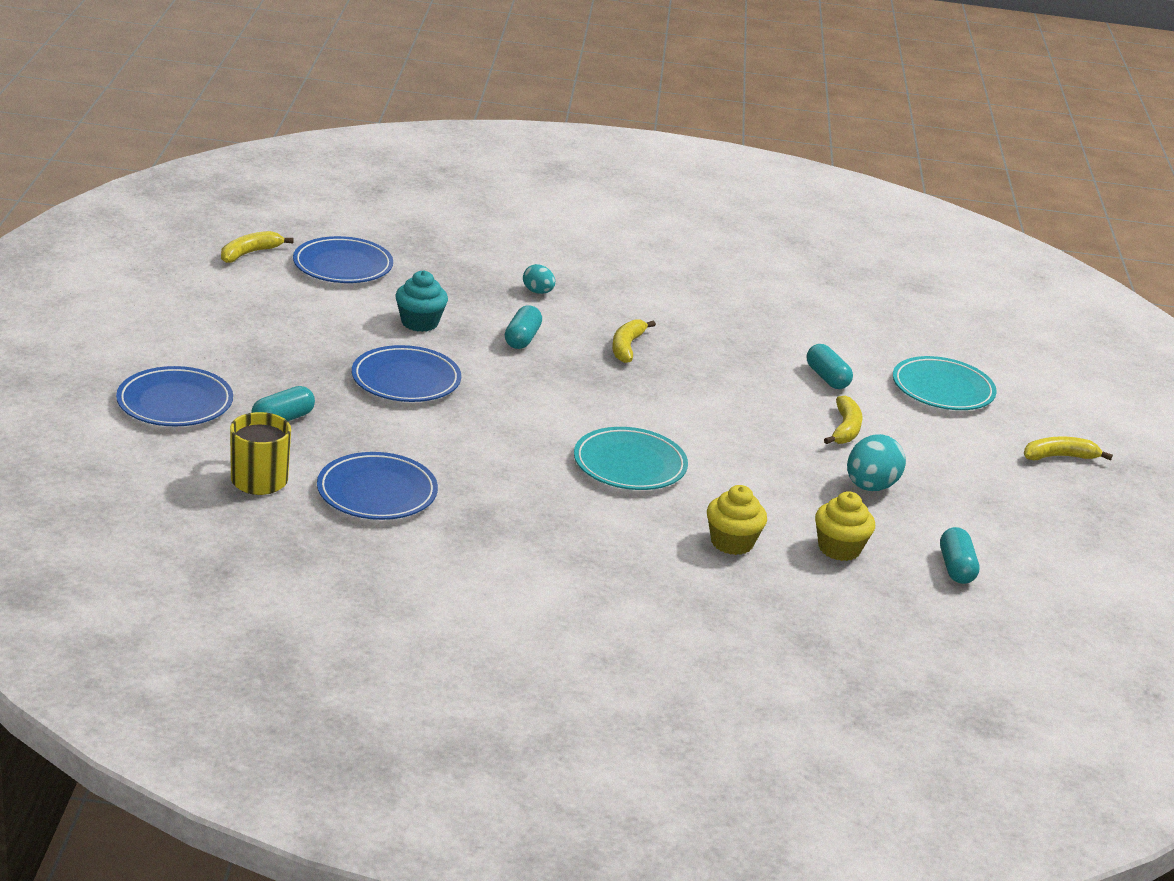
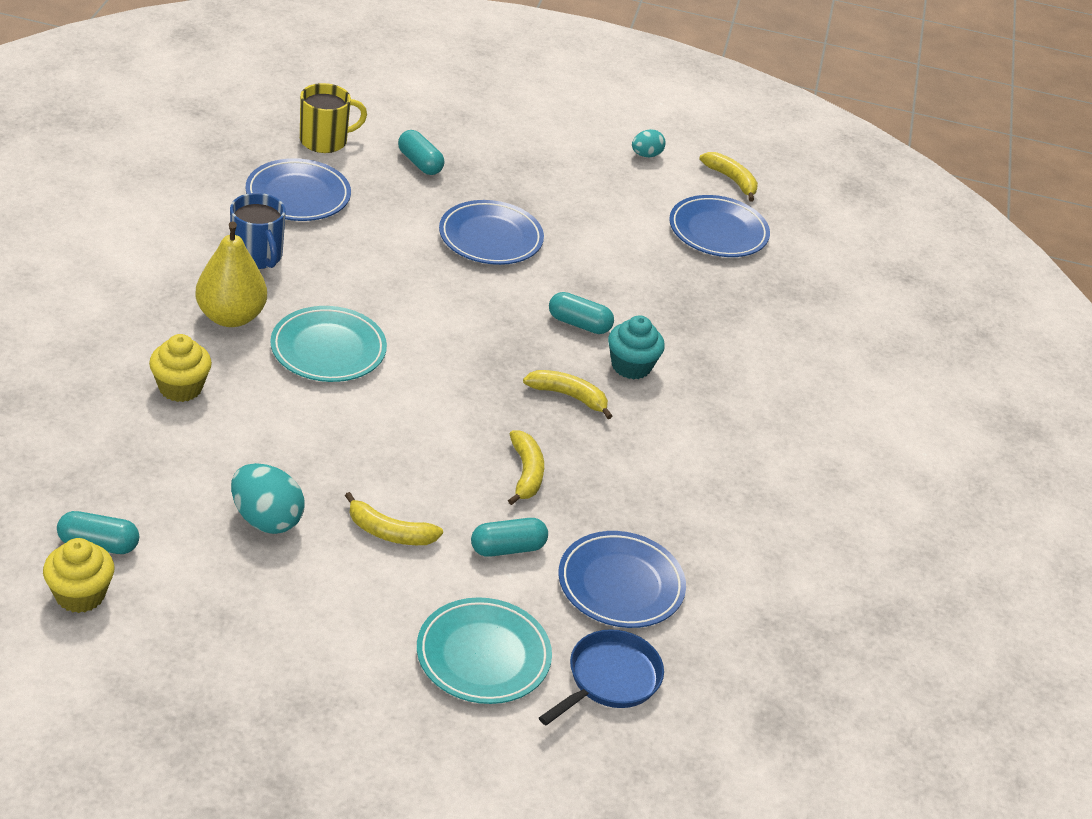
camera: 95 degrees right, 10 degrees up
blue plate [116,366,233,426] -> blue plate moved to [558,531,686,628]
turquoise cupcake [395,270,448,332] -> turquoise cupcake moved to [608,315,665,380]
turquoise egg [523,264,555,294] -> turquoise egg moved to [632,129,666,157]
yellow cupcake [815,491,875,561] -> yellow cupcake moved to [43,538,114,613]
yellow banana [1024,437,1113,460] -> yellow banana moved to [508,431,544,505]
none -> yellow pear [195,221,267,327]
none -> blue mug [230,193,286,269]
none -> blue pan [539,629,664,725]

